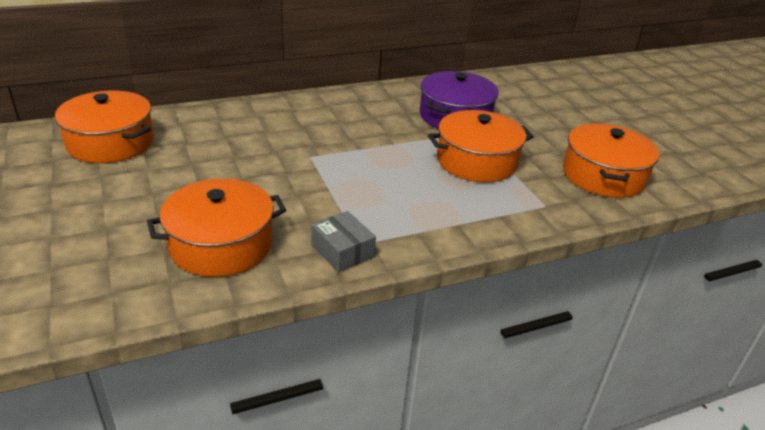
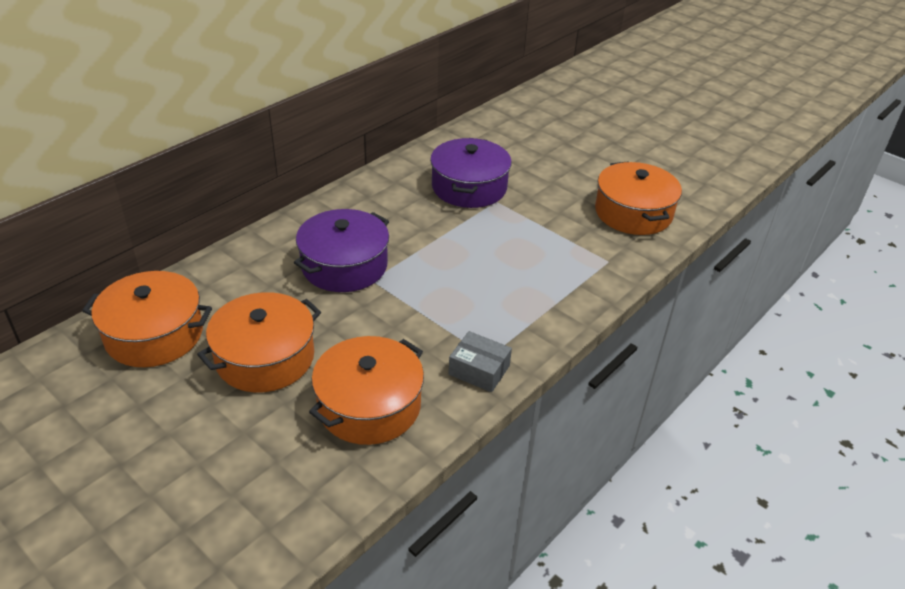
camera: 25 degrees left, 5 degrees up
orange pot [428,110,534,182] -> orange pot moved to [197,292,321,392]
none -> purple pot [294,209,389,292]

